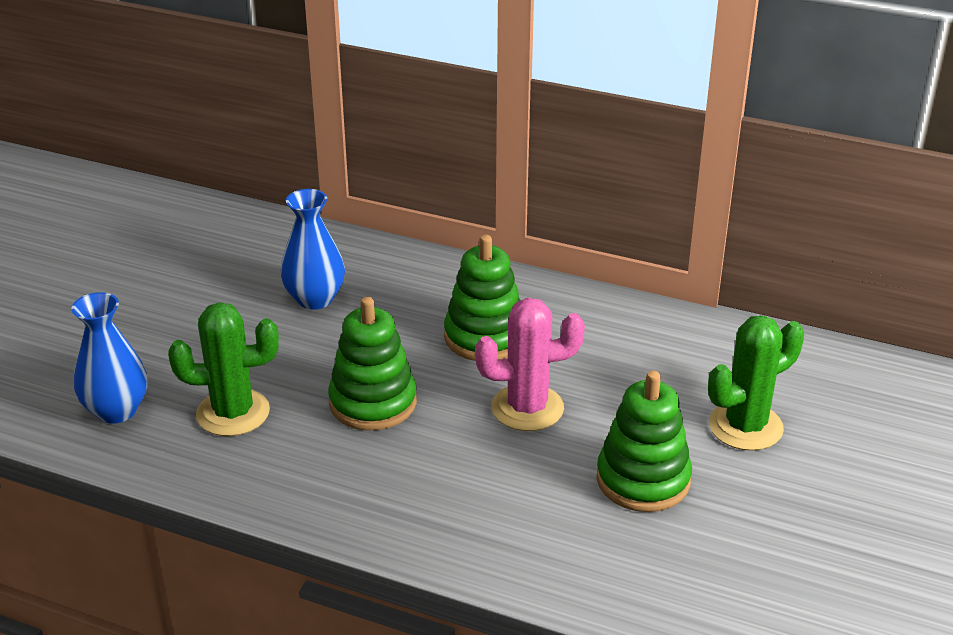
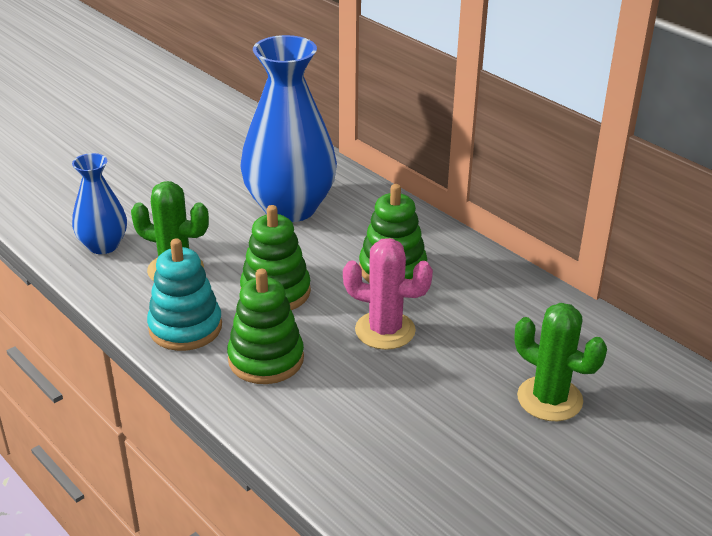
camera: 25 degrees right, 0 degrees up
blue vase [280,189,345,310] -> blue vase [240,35,337,222], size x1.87
green stacking toy [596,371,692,512] -> green stacking toy moved to [227,269,304,384]
green cactus [708,315,804,451] -> green cactus turned 45 degrees clockwise [515,303,607,421]
none -> turquoise stacking toy [147,238,222,351]

